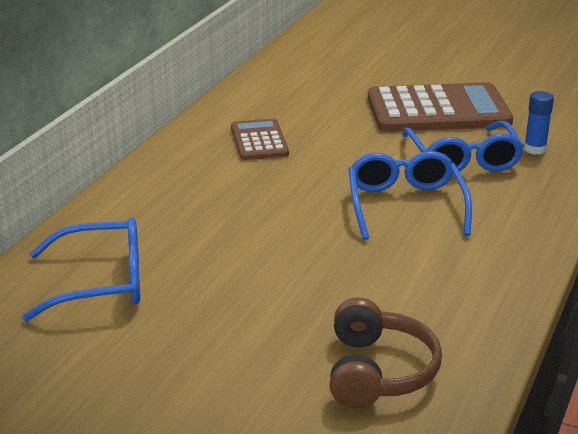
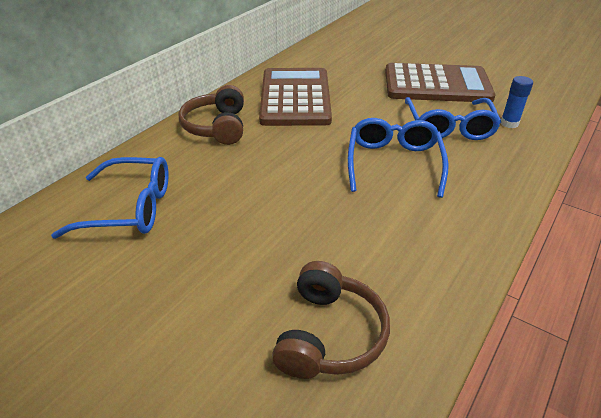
camera: 10 degrees right, 10 degrees up
brown calculator [231,119,289,160] -> brown calculator [259,68,332,126], size x1.86
none -> brown headphones [179,85,244,145]

